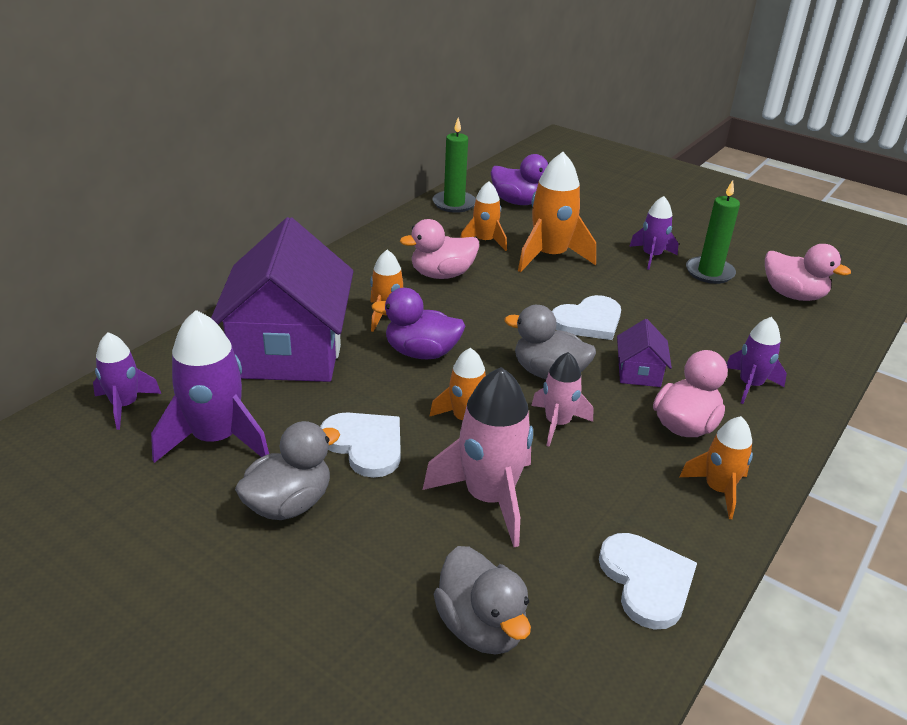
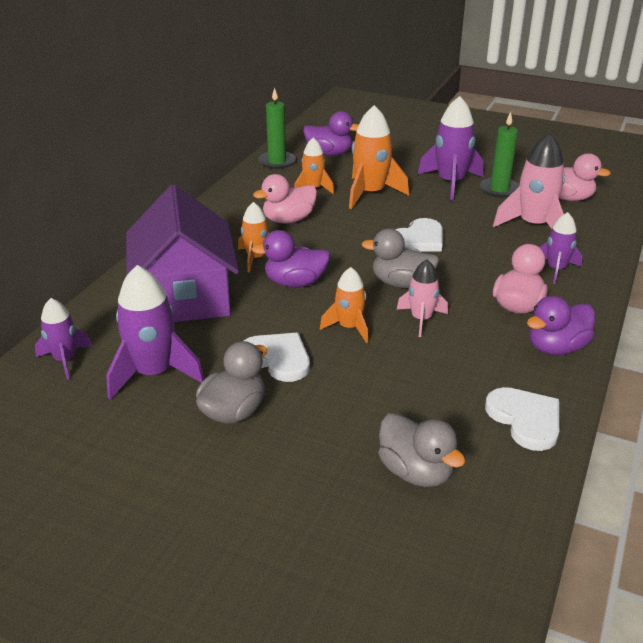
camera: 10 degrees left, 0 degrees up
pink rocket [423,367,533,547] -> pink rocket moved to [493,133,565,229]
purple house [617,319,672,387] -> none
purple rocket [629,196,679,270] -> purple rocket [418,96,483,201], size x1.66
orange rocket [679,416,753,519] -> purple duck [527,296,595,355]

